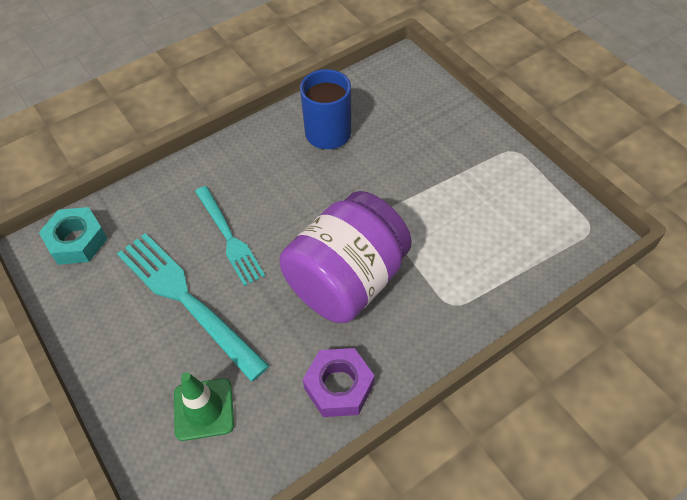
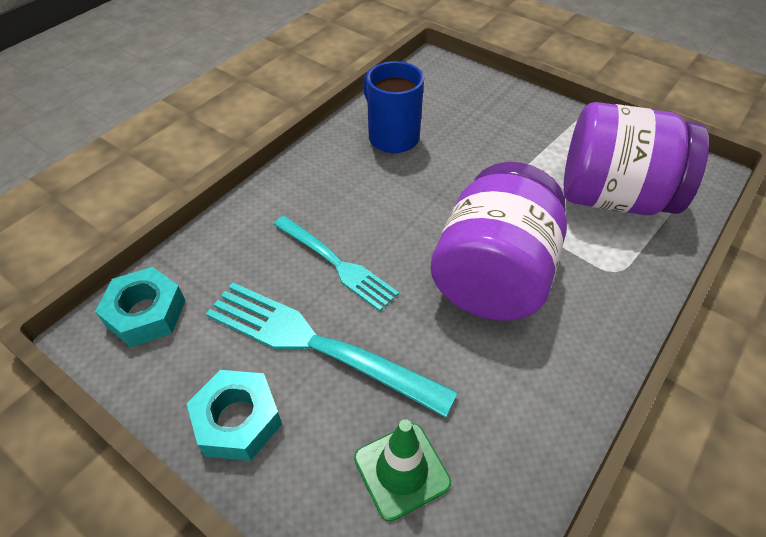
camera: 20 degrees left, 5 degrees down
purple nut [303,348,375,417] -> none
none -> turquoise nut [187,370,282,461]
none -> purple jar [564,102,709,215]

